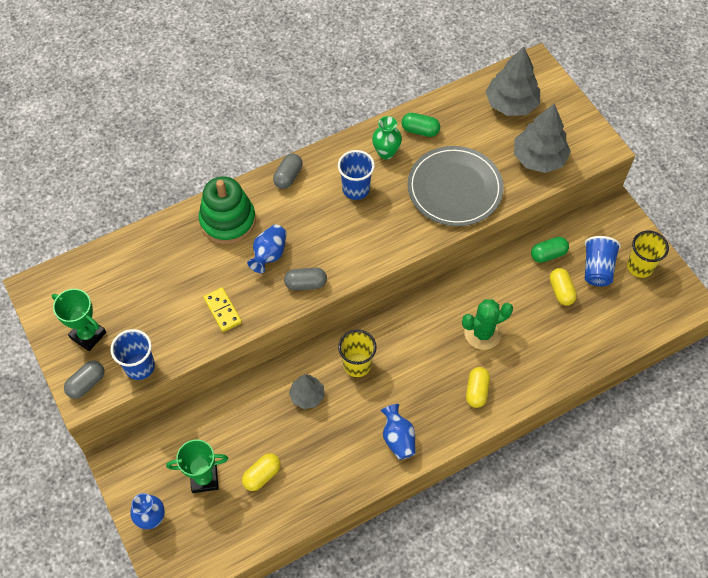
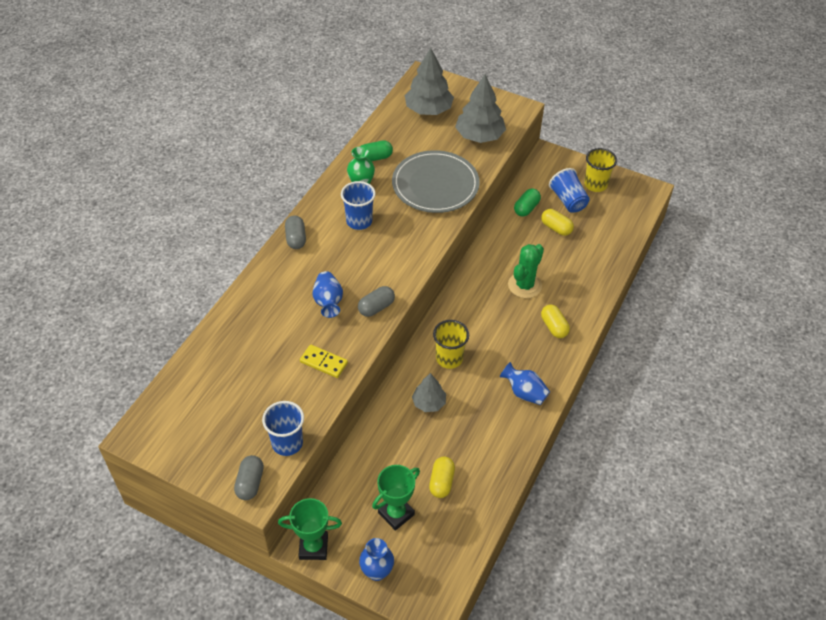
camera: 35 degrees left, 10 degrees down
green trophy [52,289,106,351] -> green trophy moved to [278,498,342,560]
green stacking toy [199,176,256,244] -> none

